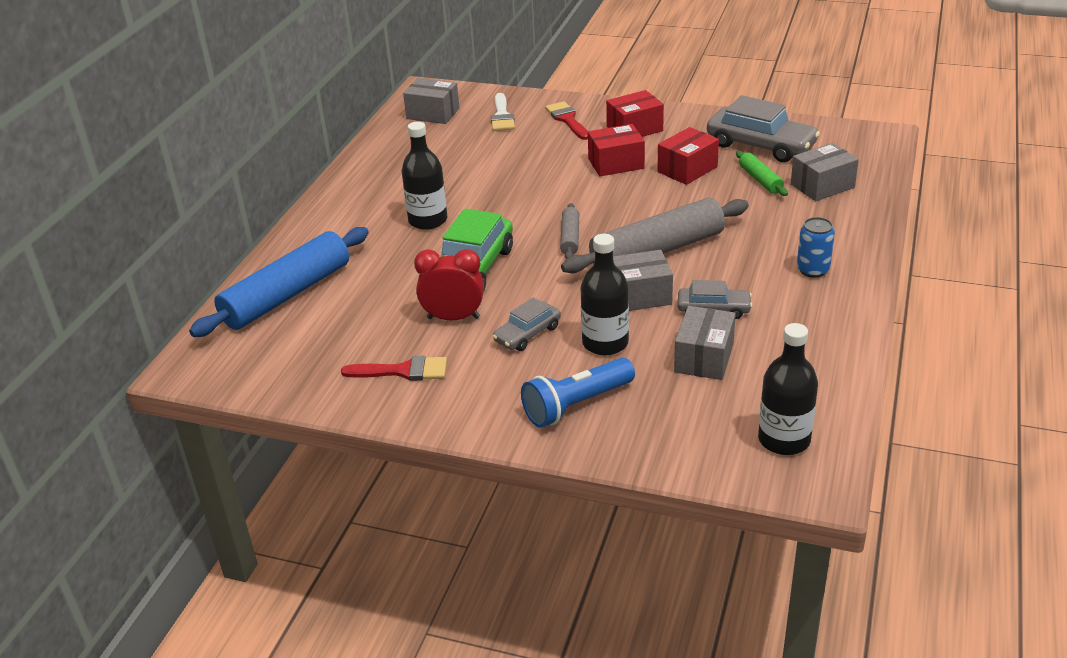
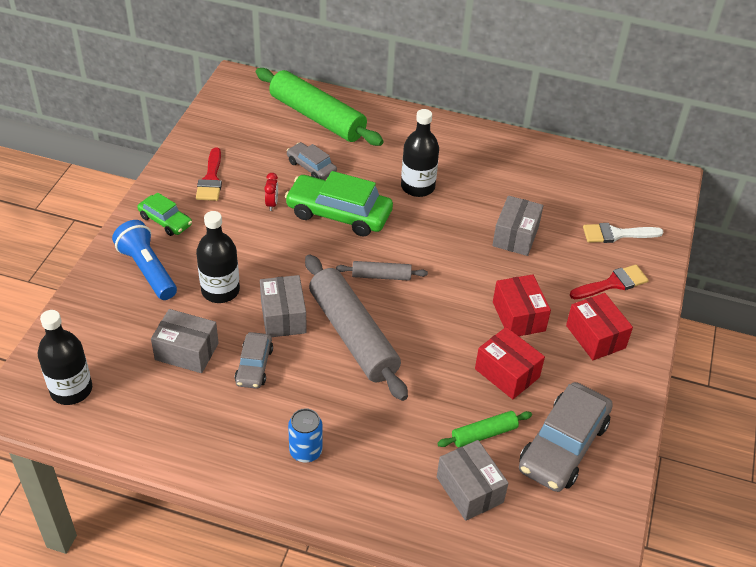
camera: 85 degrees right, 10 degrees up
blue rolling pin [189,227,369,337] -> green rolling pin [256,68,384,146]
grey box [403,78,459,124] -> grey box moved to [492,196,543,256]
red clock [414,249,484,320] -> red clock [264,173,278,211], size x0.52
grey car [492,297,561,351] -> grey car moved to [287,142,337,180]
none -> green car [137,193,192,236]

